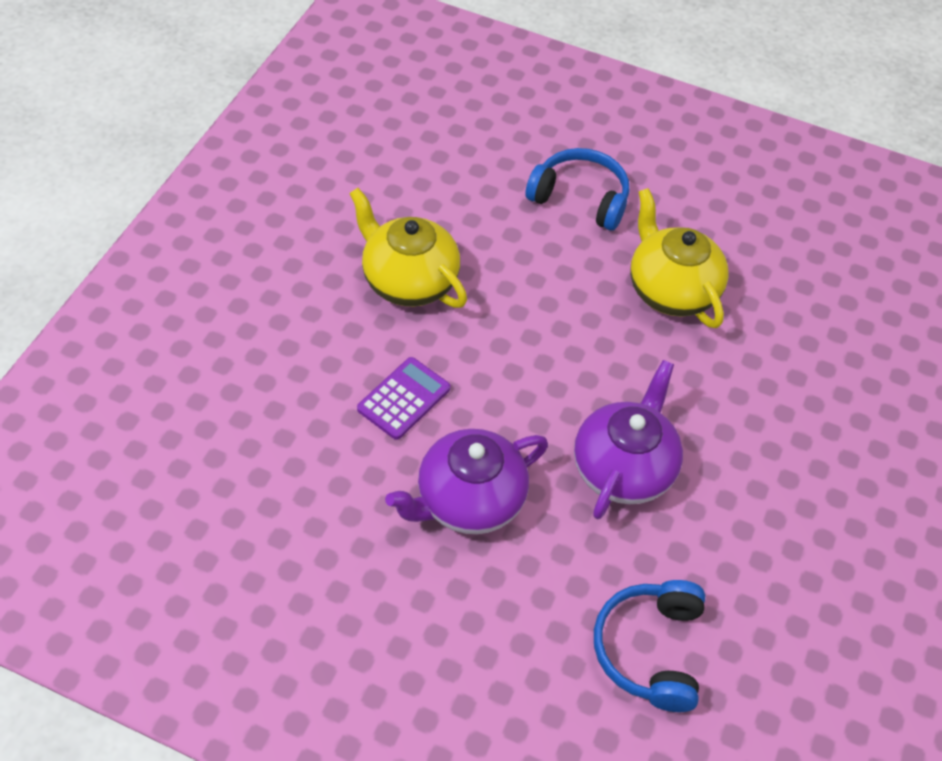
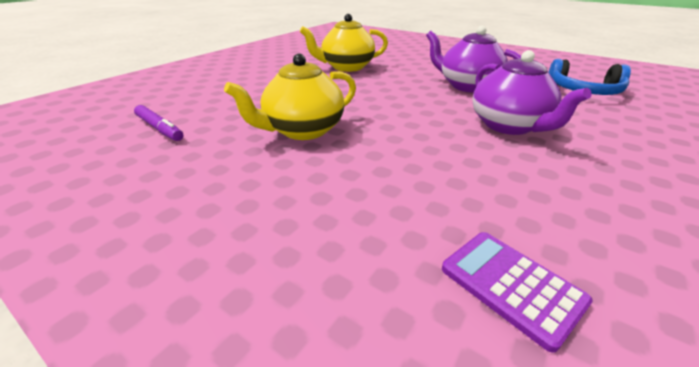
camera: 75 degrees left, 20 degrees down
purple calculator [357,357,450,440] -> purple calculator moved to [442,232,593,353]
blue headphones [525,148,629,231] -> none
none -> purple marker [134,105,183,141]

